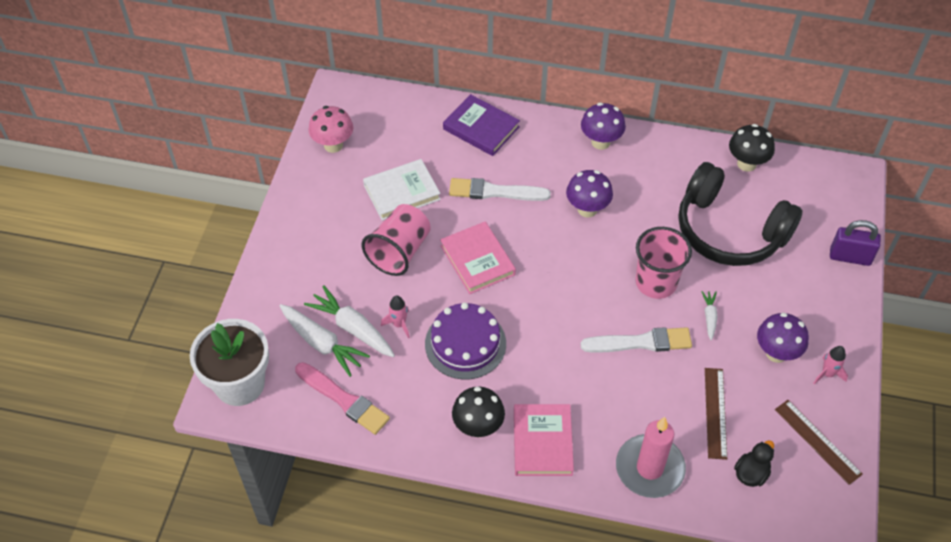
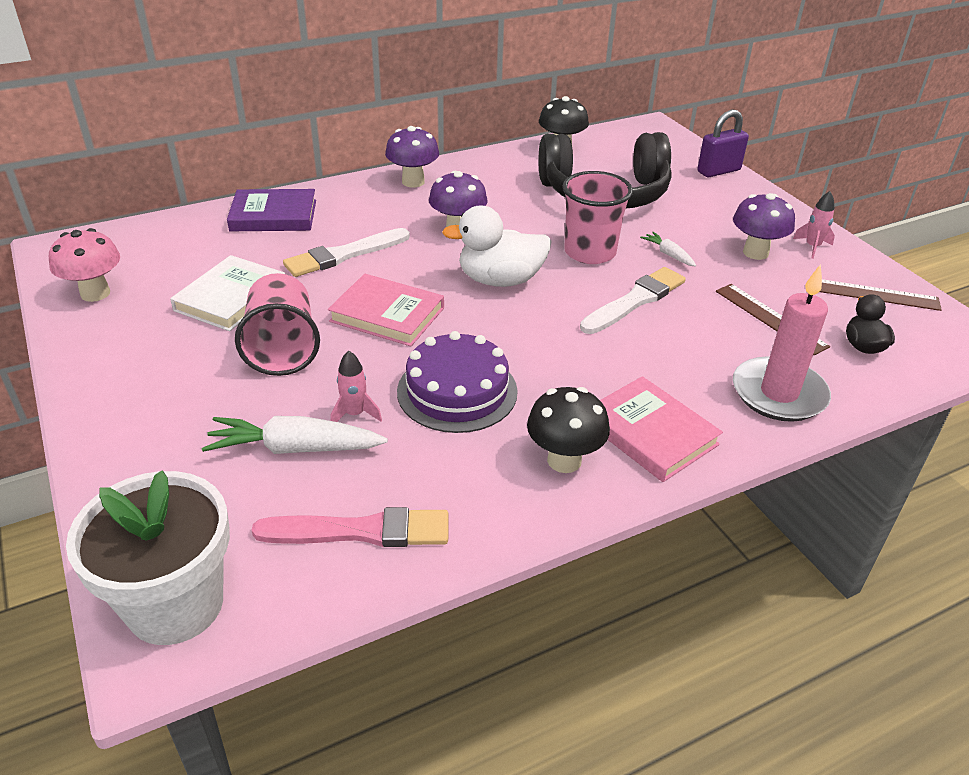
camera: 40 degrees left, 15 degrees down
white carrot [279,304,370,377] -> none
none -> white duck [442,206,552,287]

